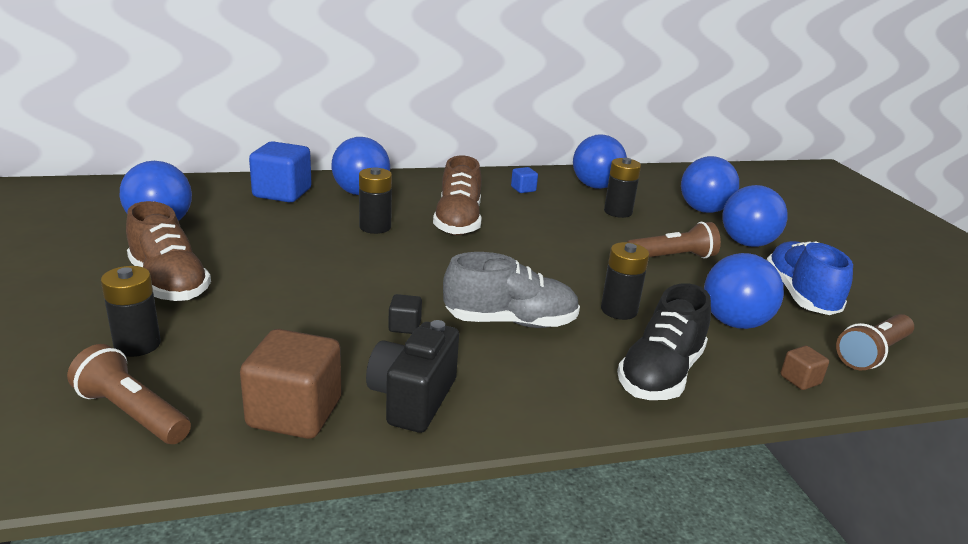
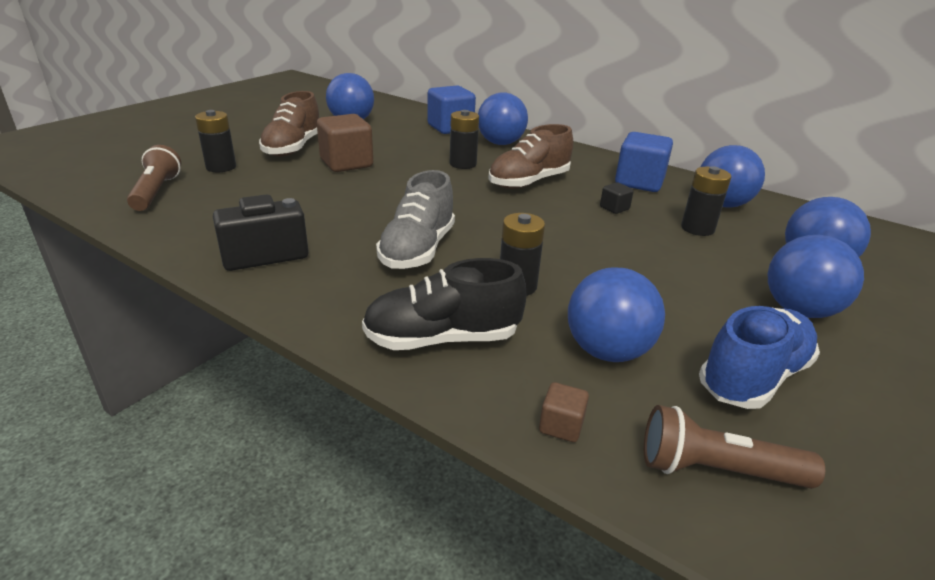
camera: 50 degrees right, 5 degrees up
brown cube [240,329,341,439] -> brown cube moved to [317,114,373,172]
black cube [388,294,422,334] -> black cube moved to [600,182,634,214]
grey shoe [443,252,580,328] -> grey shoe turned 60 degrees clockwise [376,170,455,269]
blue cube [511,167,538,193] -> blue cube [615,132,673,192], size x2.14
brown flashlight [627,222,721,259] -> none

